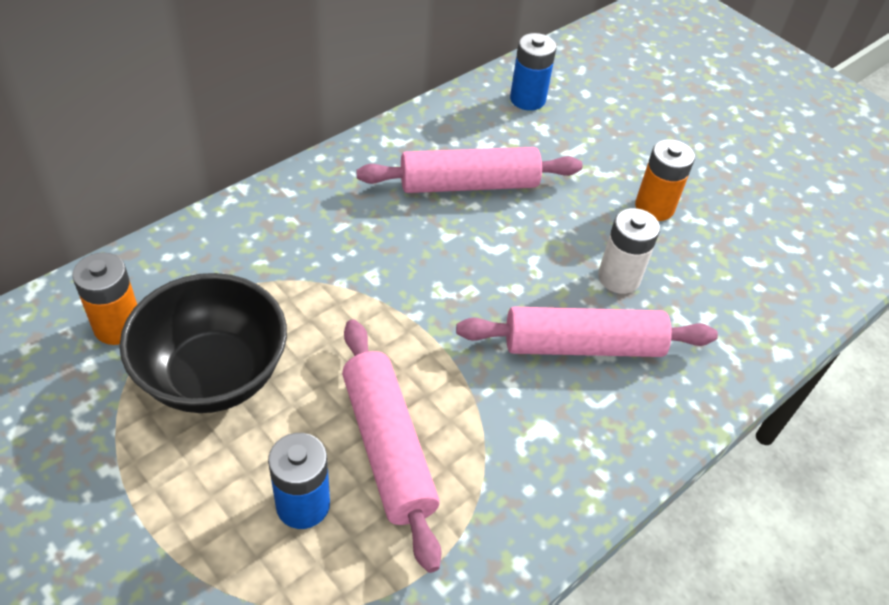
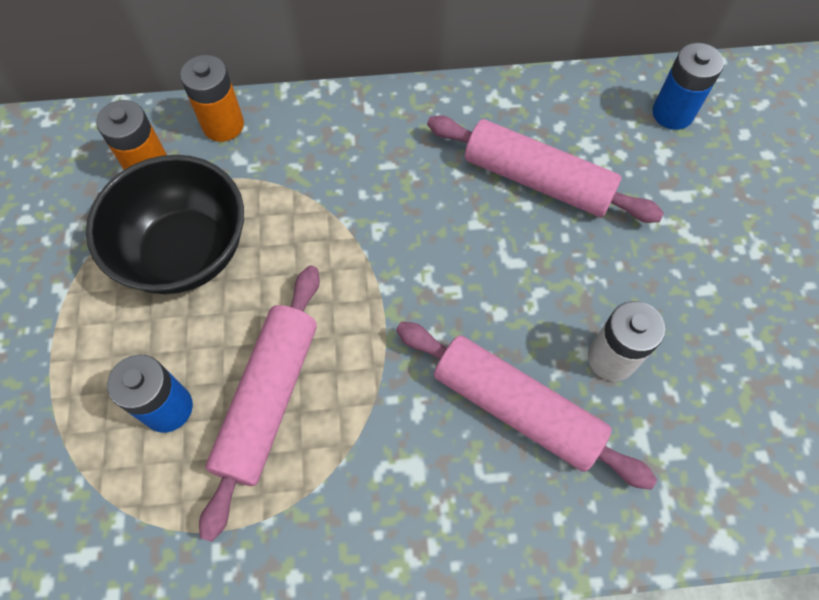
camera: 40 degrees right, 15 degrees up
orange battery [635,139,695,221] -> orange battery moved to [180,55,244,142]

